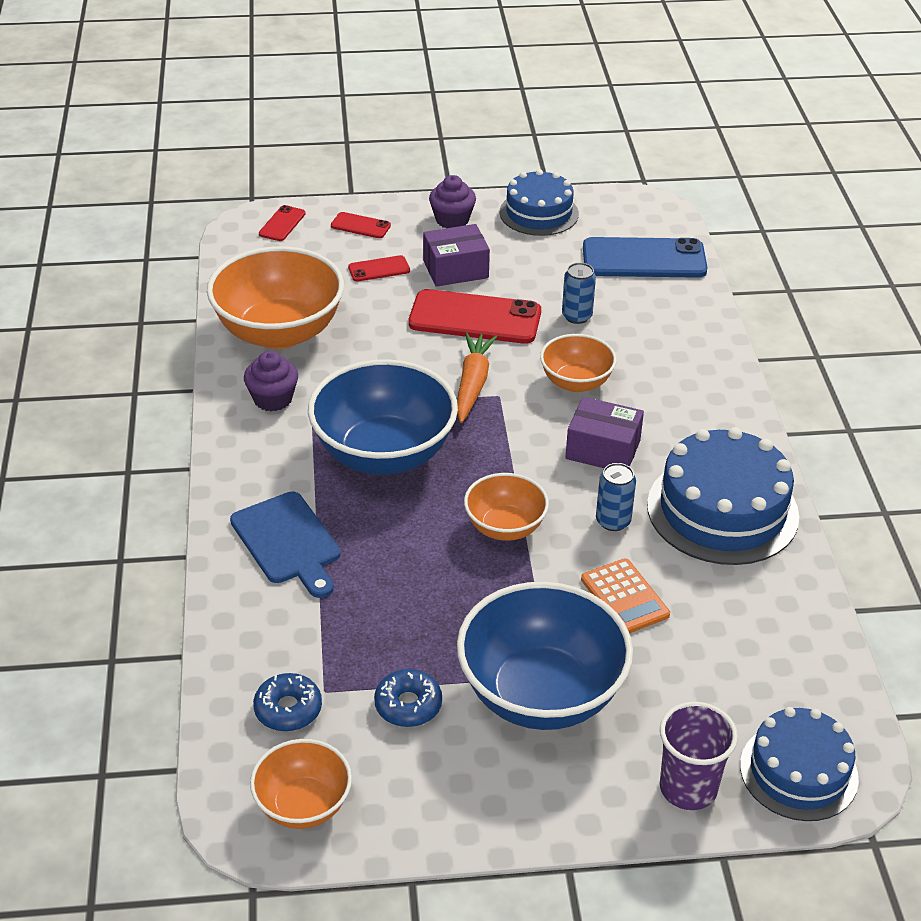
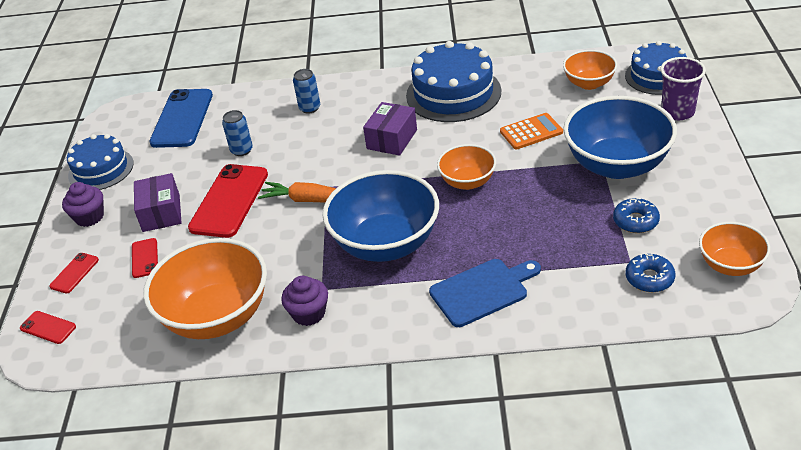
camera: 80 degrees left, 0 degrees up
orange bowl [540,334,617,392] -> orange bowl moved to [563,50,617,90]
blue can [596,463,636,531] -> blue can moved to [293,69,320,114]

